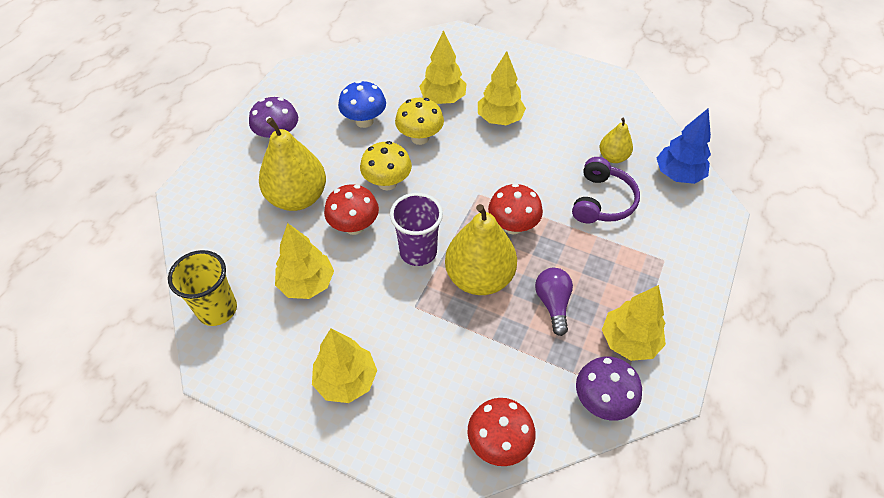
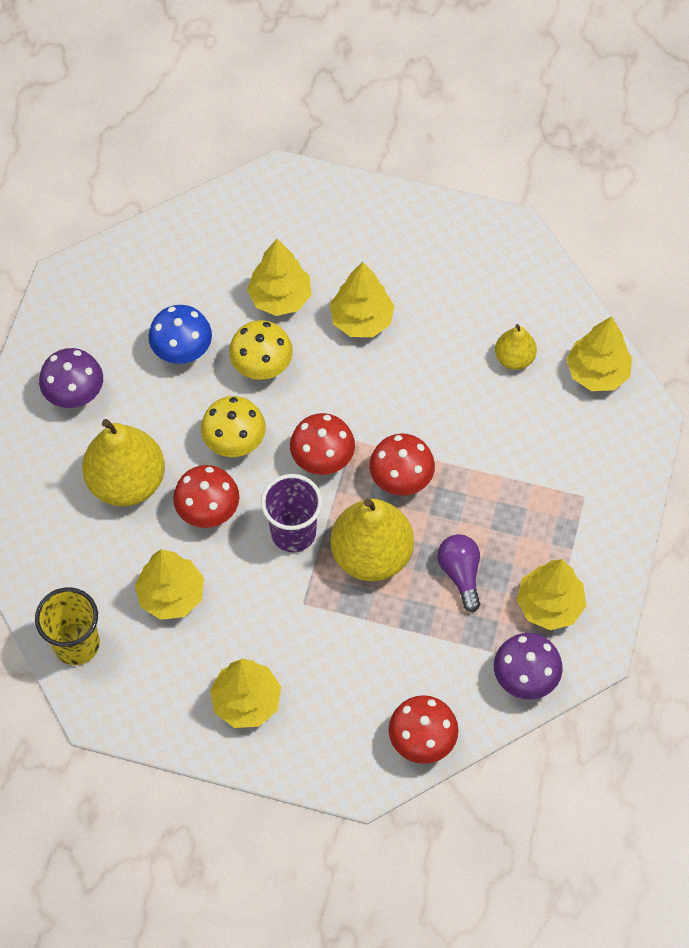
camera: 10 degrees left, 10 degrees up
purple headphones [572,157,640,223] -> none
blue tree [657,109,711,184] -> yellow tree [567,316,632,391]
none -> red mushroom [290,413,355,475]

